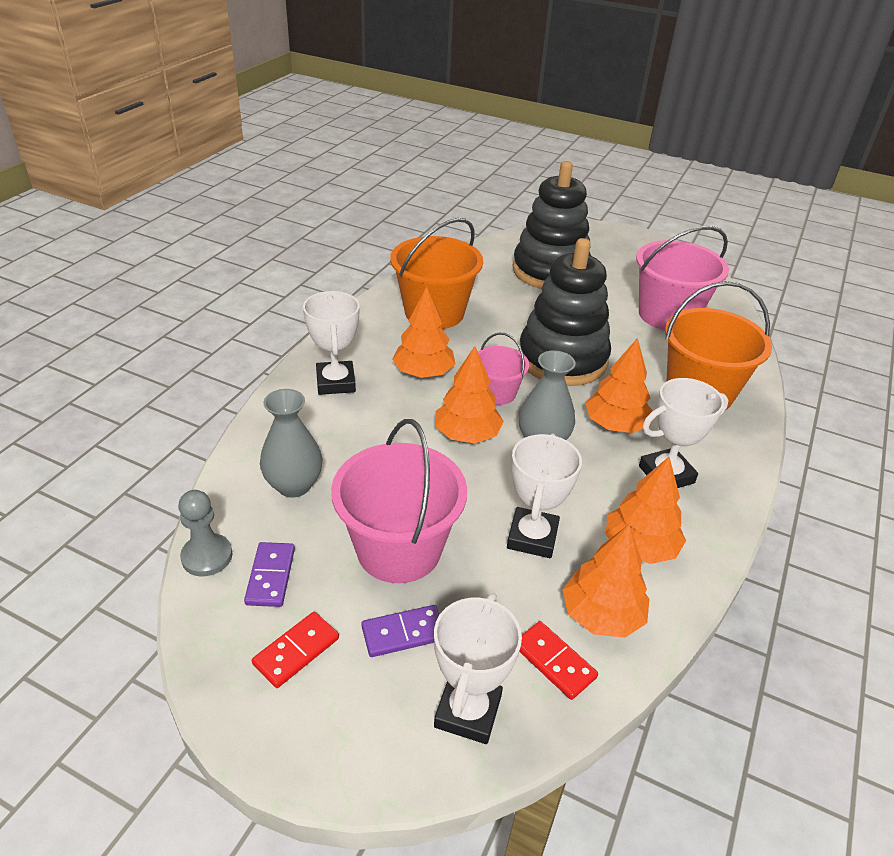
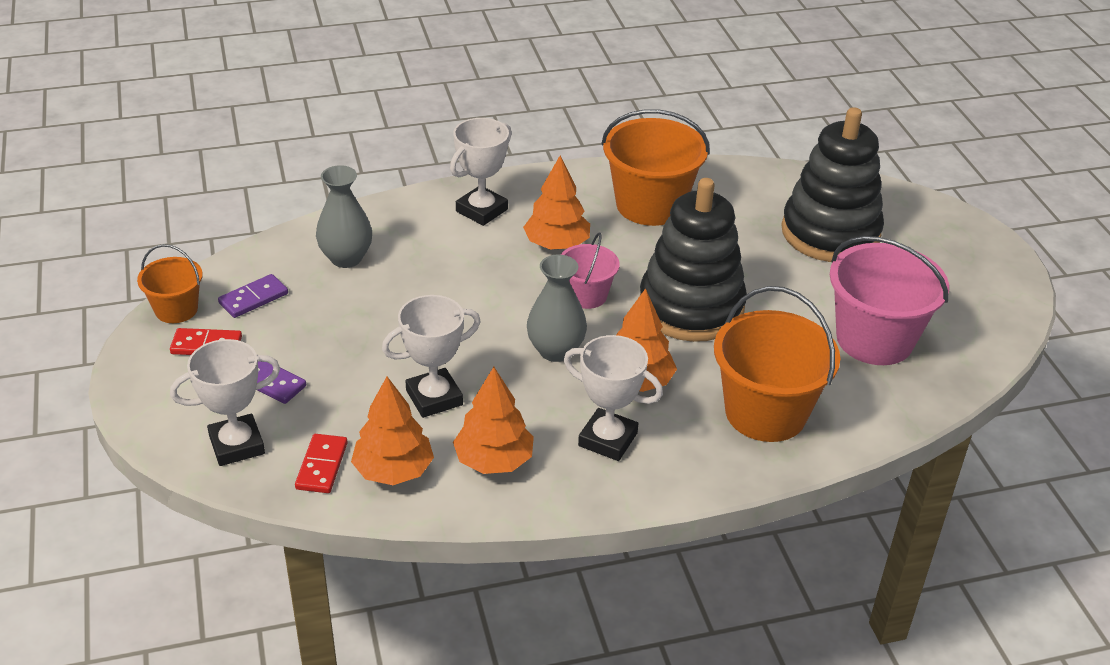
camera: 50 degrees right, 0 degrees up
grey pawn [178,490,232,576] -> none
pink bucket [331,419,467,583] -> none
orange tree [435,346,504,444] -> none
none -> orange bucket [137,244,203,323]

